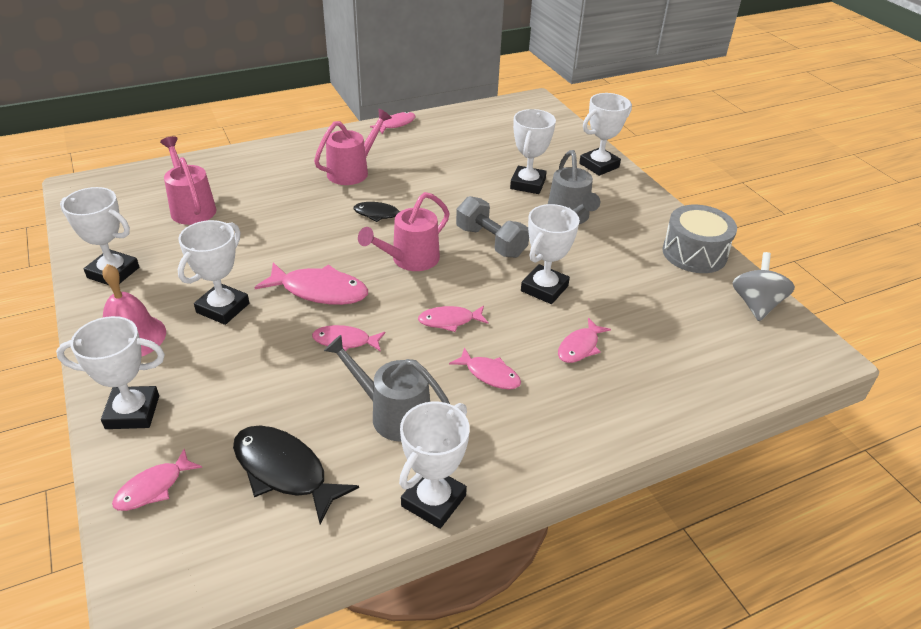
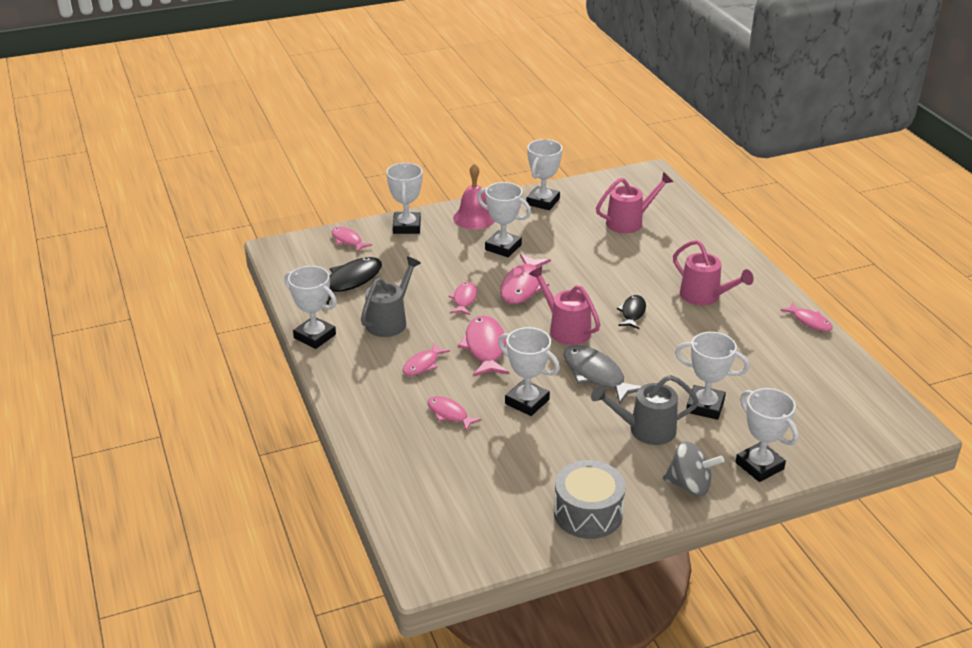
camera: 95 degrees right, 5 degrees down
pink fish [418,305,489,332] -> pink fish [458,315,509,376], size x1.66
grey dumbbell [456,196,529,258] -> grey fish [564,345,642,405]
grey spinning top [732,252,795,321] -> grey spinning top moved to [663,441,724,496]

